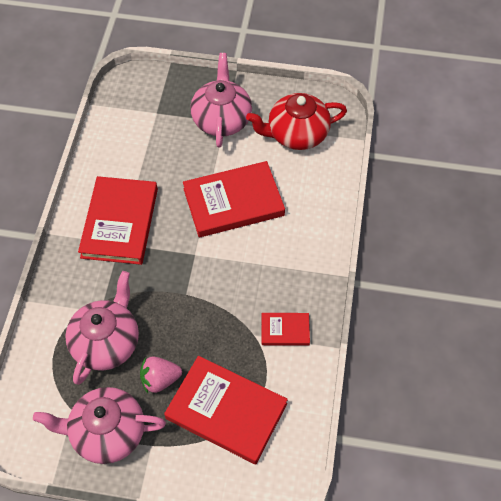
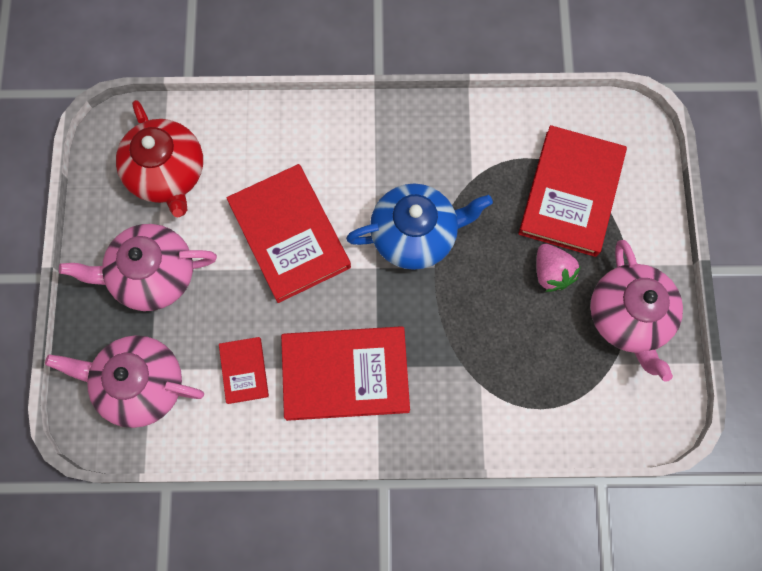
camera: 100 degrees left, 15 degrees up
pink teapot [65,271,139,385] -> pink teapot moved to [45,335,204,428]
red book [262,313,310,346] -> red book moved to [219,337,269,404]
none -> blue teapot [346,184,493,270]

